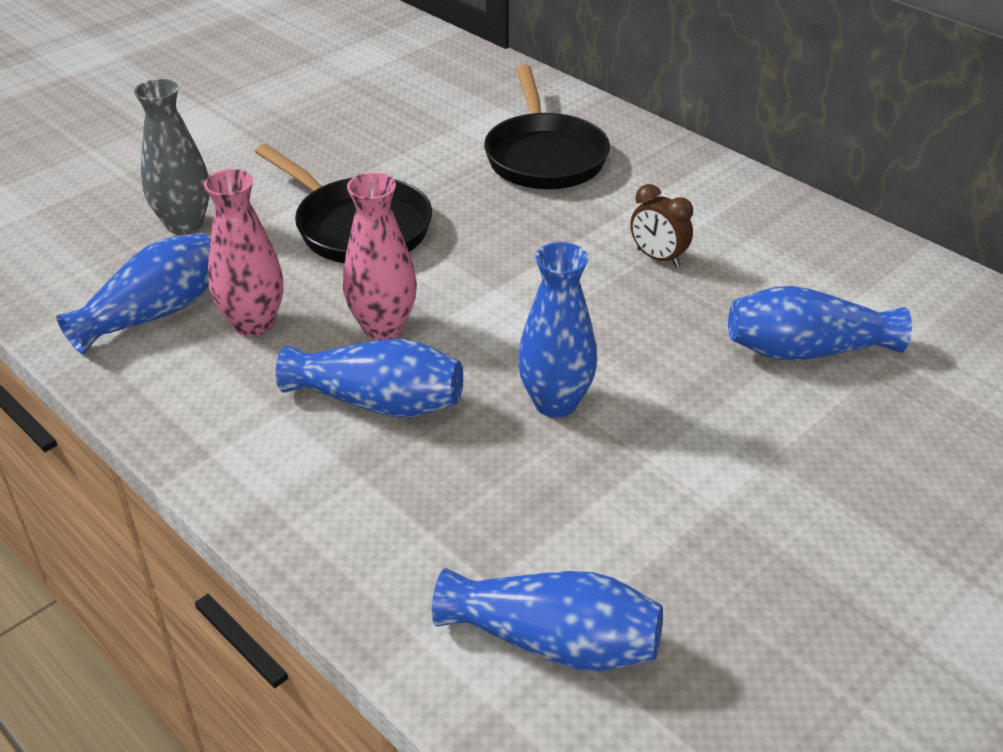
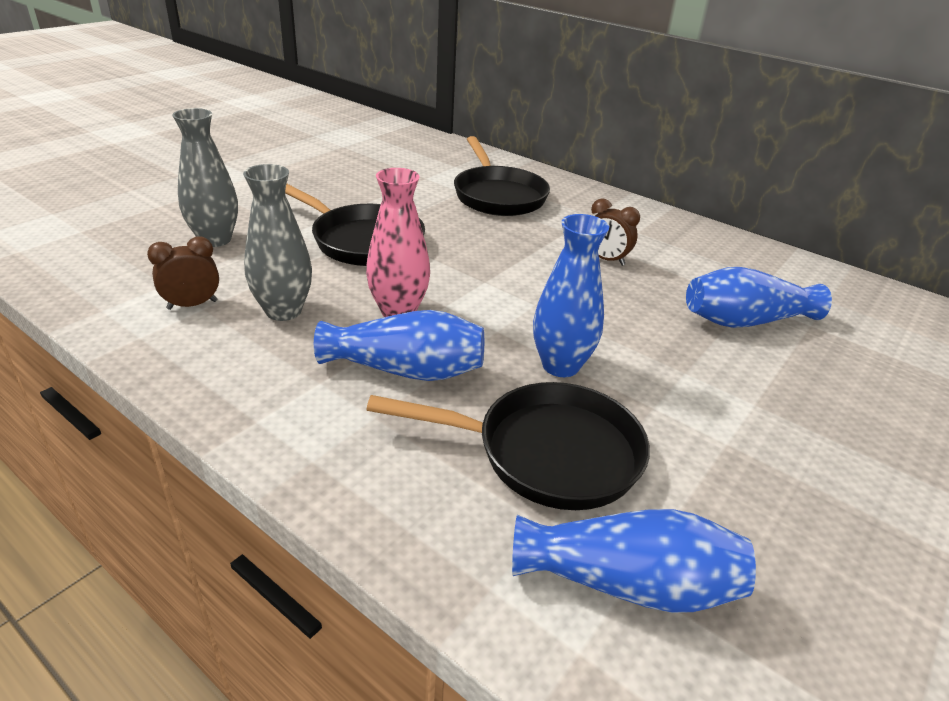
camera: 10 degrees left, 5 degrees down
blue vase [56,233,211,354] -> brown clock [147,237,219,310]
pink vase [204,169,283,337] -> grey vase [243,164,312,321]
none -> black pan [366,382,650,510]

